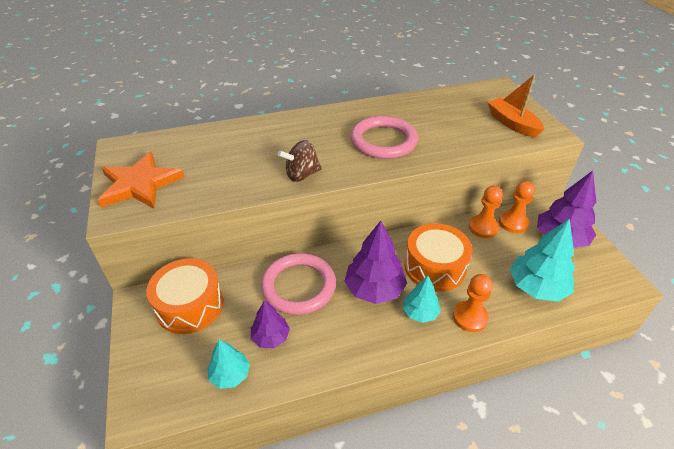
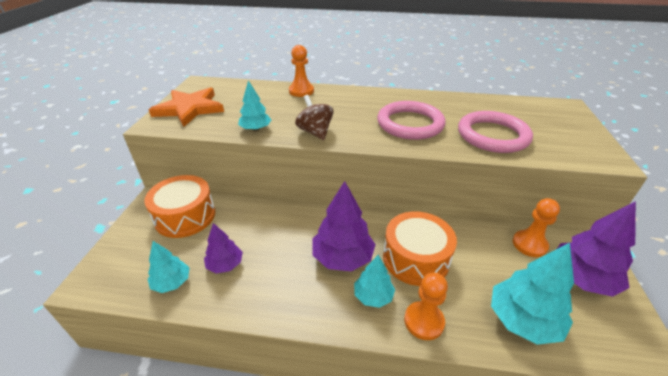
camera: 25 degrees right, 5 degrees down
pink ring [261,253,336,315] -> pink ring moved to [458,111,533,153]
brown spinning top [278,140,322,182] -> brown spinning top turned 60 degrees clockwise [295,95,334,140]
orange pawn [469,186,503,238] -> orange pawn moved to [289,45,314,97]
orange boat [487,75,544,138] -> none
none -> turquoise tree [238,80,271,131]

